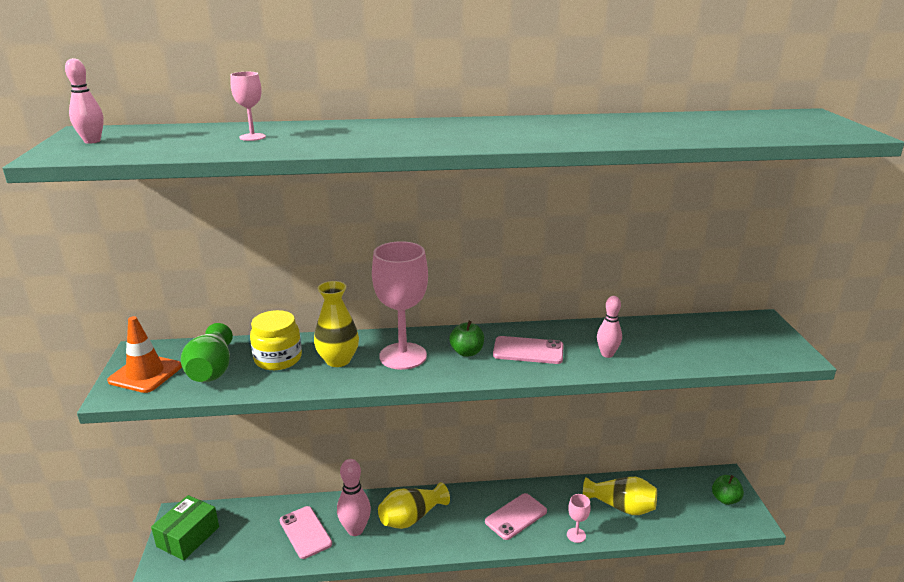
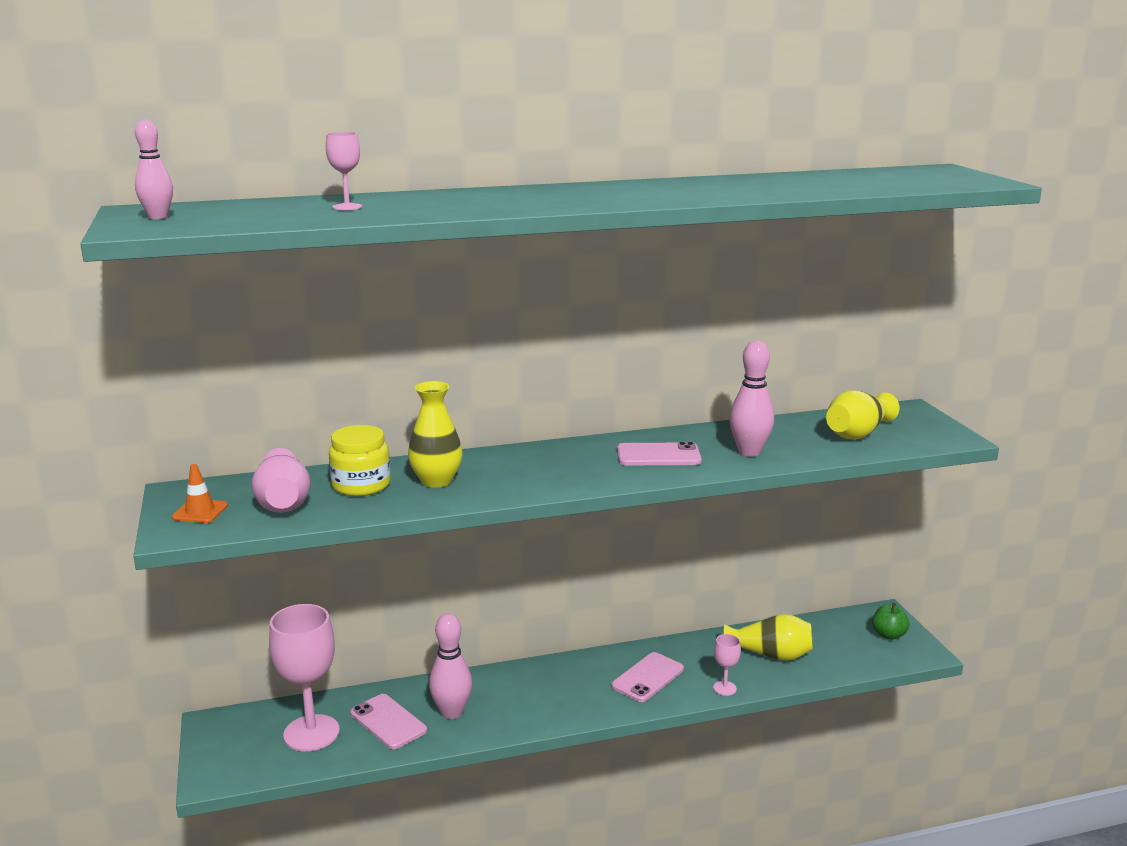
camera: 10 degrees left, 5 degrees down
orange traffic cone [107,316,182,393] -> orange traffic cone [172,464,228,523], size x0.64
green box [151,495,219,560] -> none
green vase [181,323,233,382] -> pink vase [252,448,311,513]
pink goblet [372,241,428,370] -> pink goblet moved to [269,604,340,751]
yellow vase [378,482,450,529] -> yellow vase moved to [826,390,899,439]
green apple [449,321,484,357] -> none
pink bowling pin [597,296,622,358] -> pink bowling pin [730,341,774,457], size x1.52

